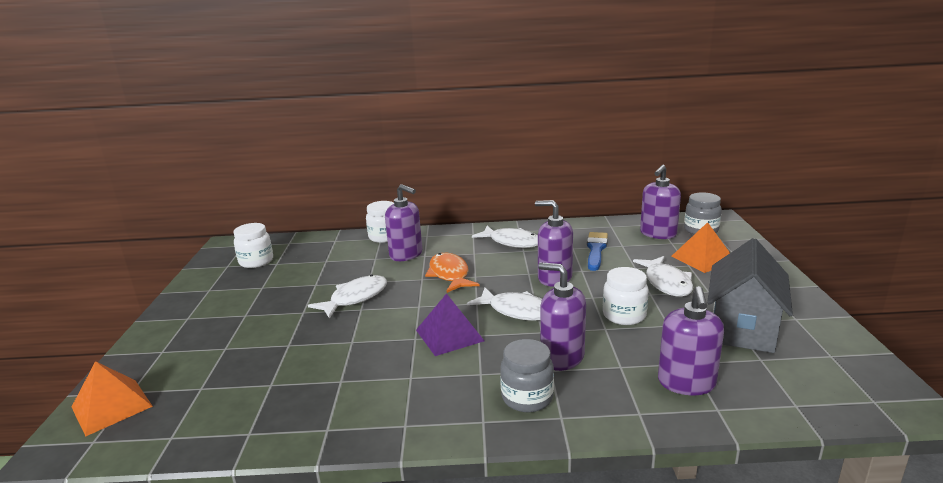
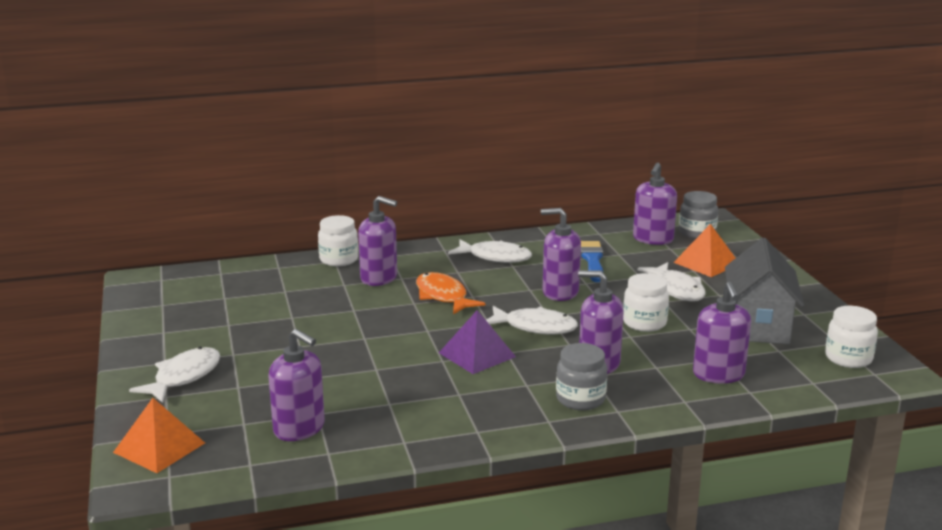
camera: 15 degrees left, 0 degrees up
white jar [234,223,273,268] -> white jar moved to [825,306,878,368]
white fish [308,274,387,319] -> white fish moved to [129,347,220,403]
none -> purple soap dispenser [268,329,325,441]

